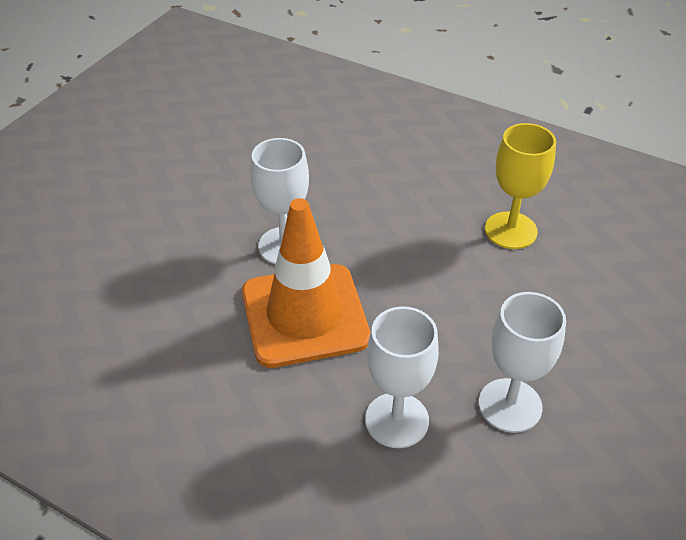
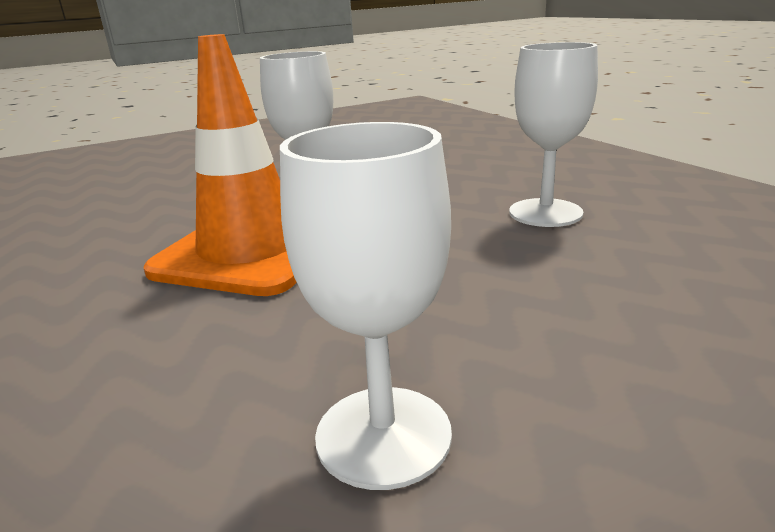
camera: 35 degrees right, 20 degrees down
white goblet [365,306,439,448] -> white goblet moved to [509,42,598,227]
yellow goblet [485,123,556,249] -> none

